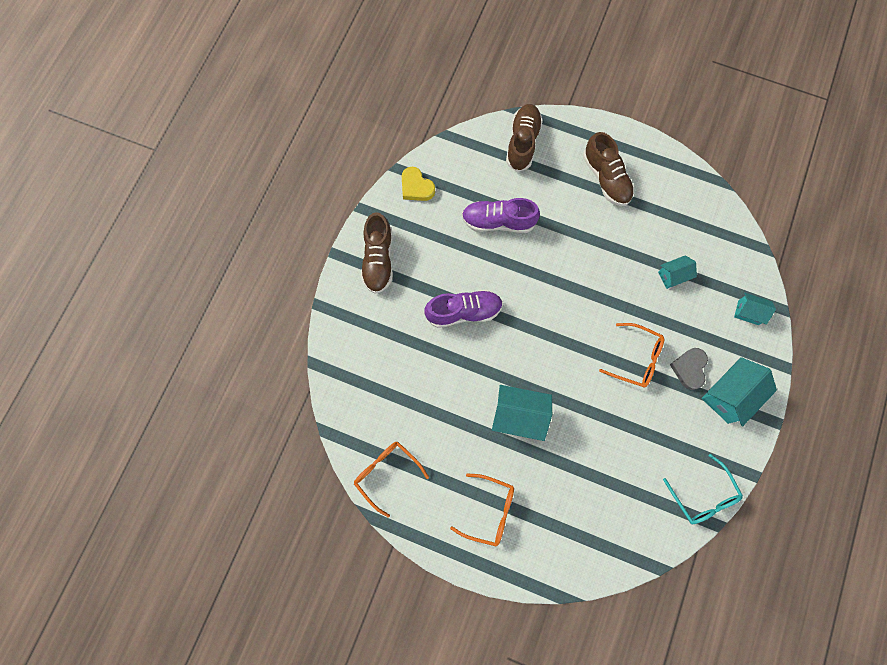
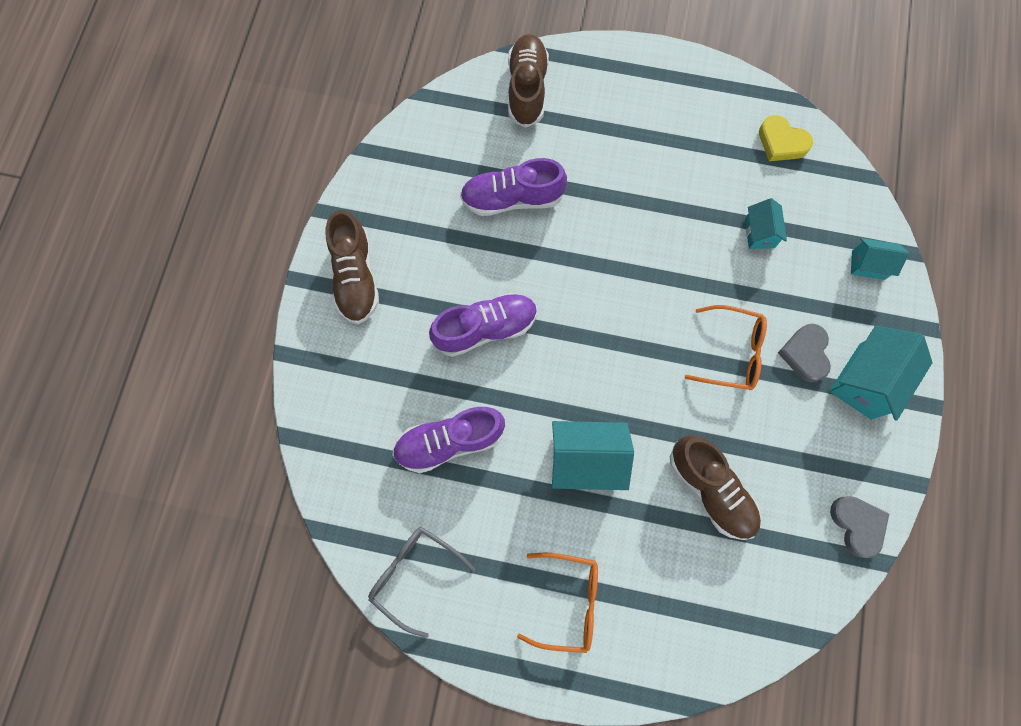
camera: 10 degrees left, 0 degrees up
orange glasses [354,442,429,518] -> grey glasses [368,527,475,638]
yellow heart [402,167,435,201] -> yellow heart moved to [759,115,813,161]
brown shoe [583,132,634,206] -> brown shoe moved to [670,436,761,540]
turquoise house [658,255,697,289] -> turquoise house turned 60 degrees counterclockwise [745,198,787,249]
turquoise glasses [663,454,743,524] -> grey heart [830,496,889,558]
none -> purple shoe [392,407,505,473]

